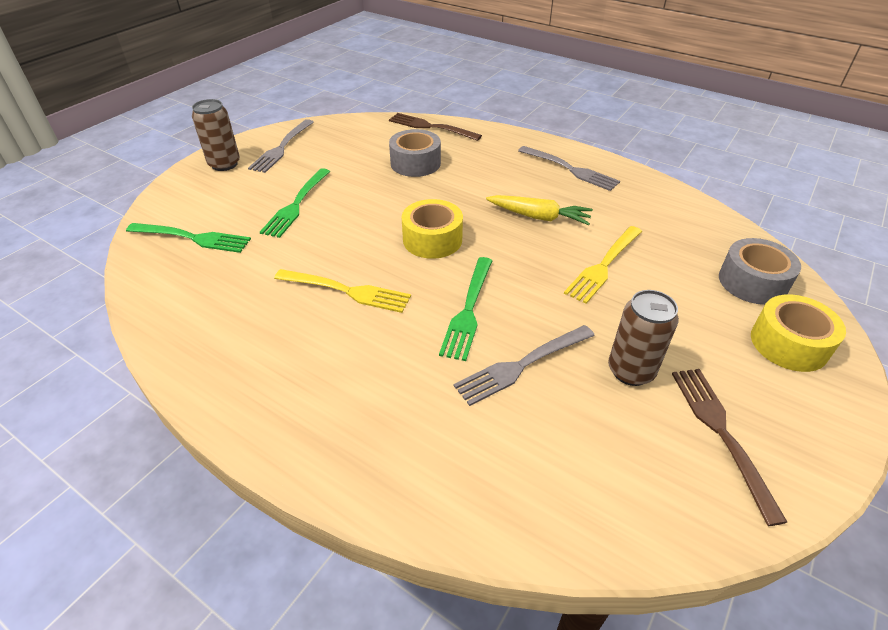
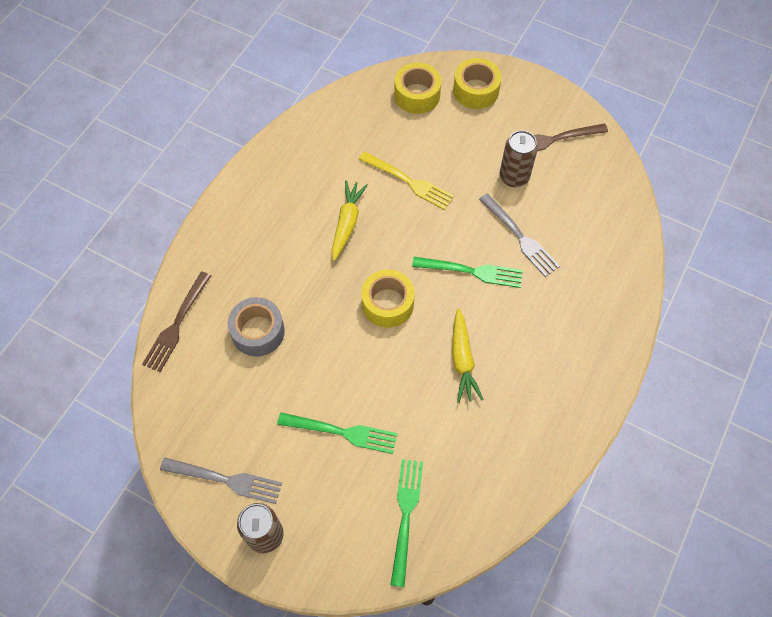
camera: 95 degrees left, 20 degrees up
yellow fork [274,269,411,313] -> yellow carrot [452,308,484,403]
grey fork [518,146,620,191] -> none
grey tape [719,238,801,305] -> yellow tape [394,62,441,114]

